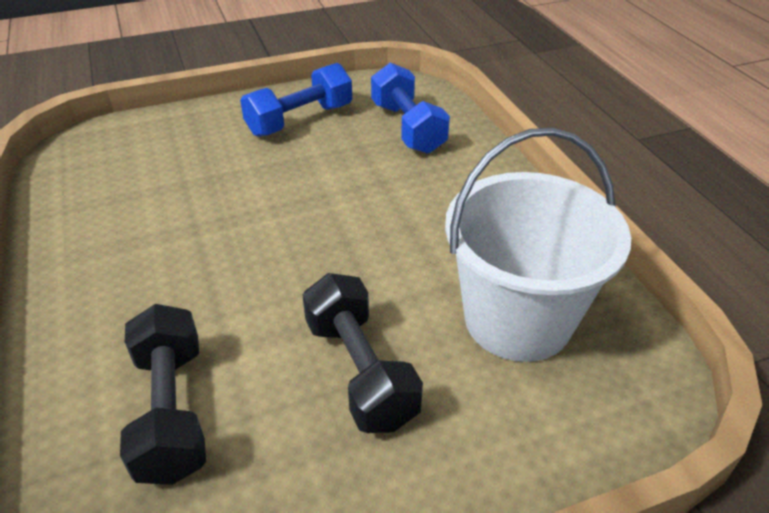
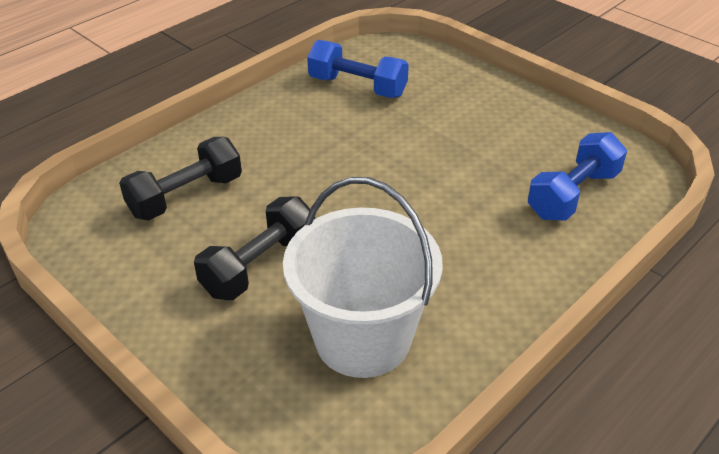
camera: 65 degrees right, 0 degrees up
blue dumbbell [240,63,352,137] -> blue dumbbell moved to [307,40,409,98]

